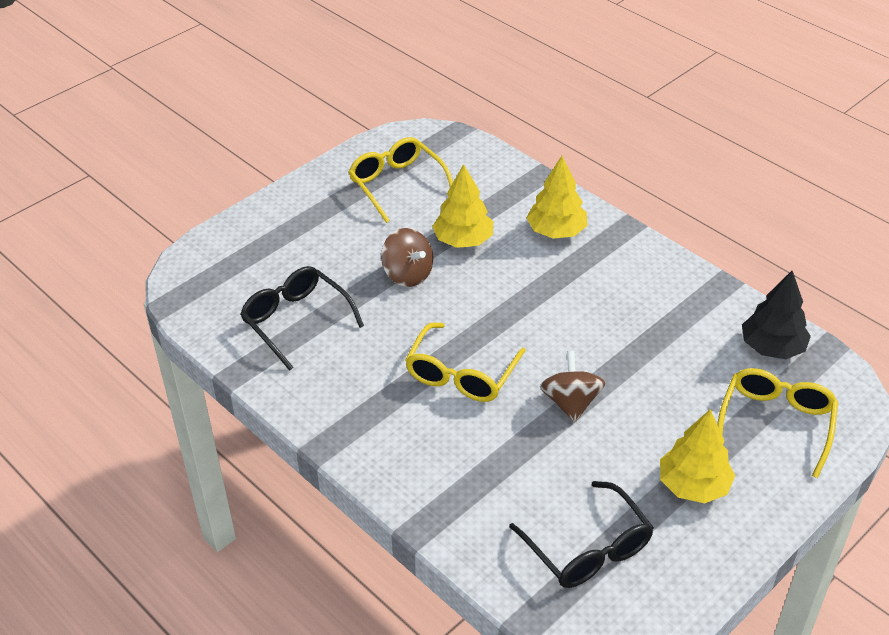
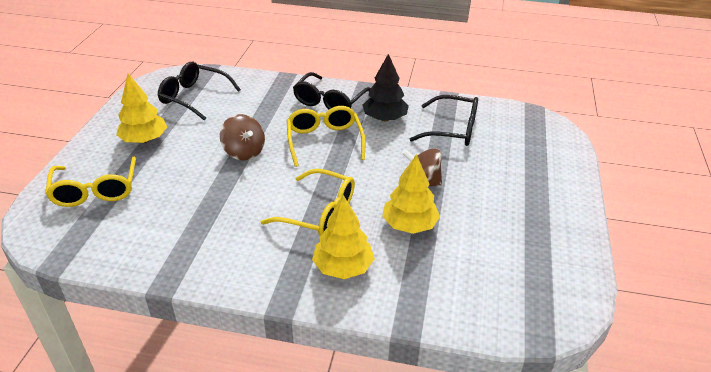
camera: 145 degrees right, 5 degrees down
yellow glasses [349,137,453,223] -> yellow glasses moved to [261,169,355,236]
black tree [742,271,811,359] -> black tree moved to [362,54,409,121]
none -> black glasses [293,72,370,110]

